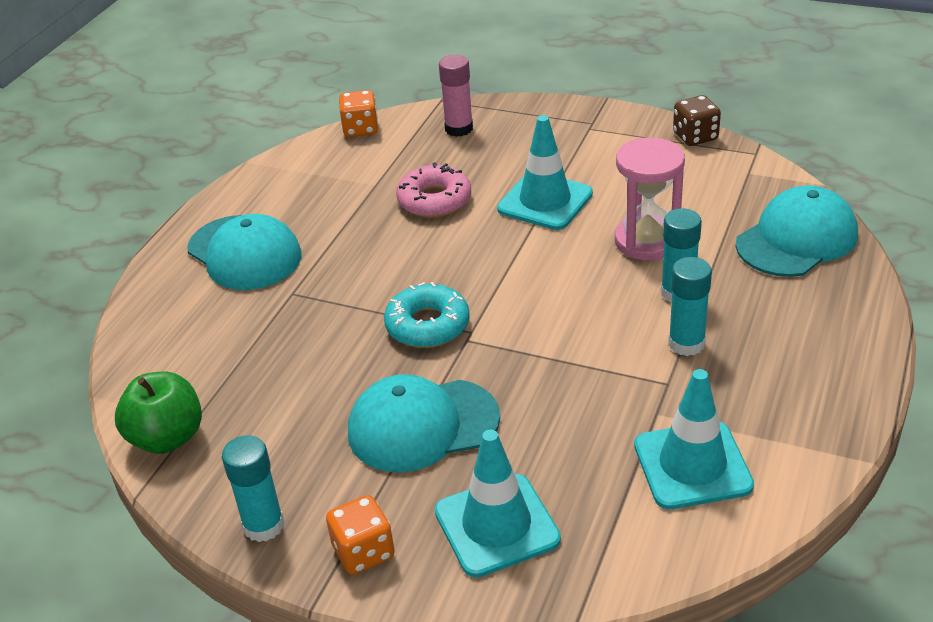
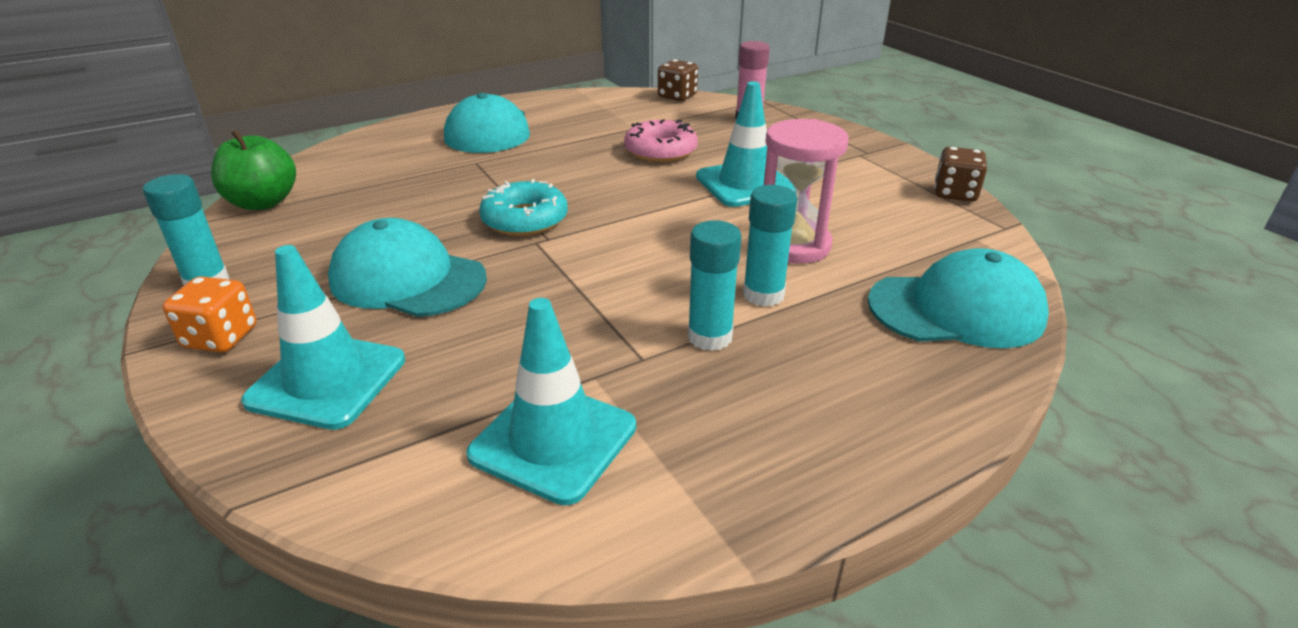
camera: 35 degrees right, 5 degrees down
orange dice [339,90,378,137] -> brown dice [658,59,698,101]

